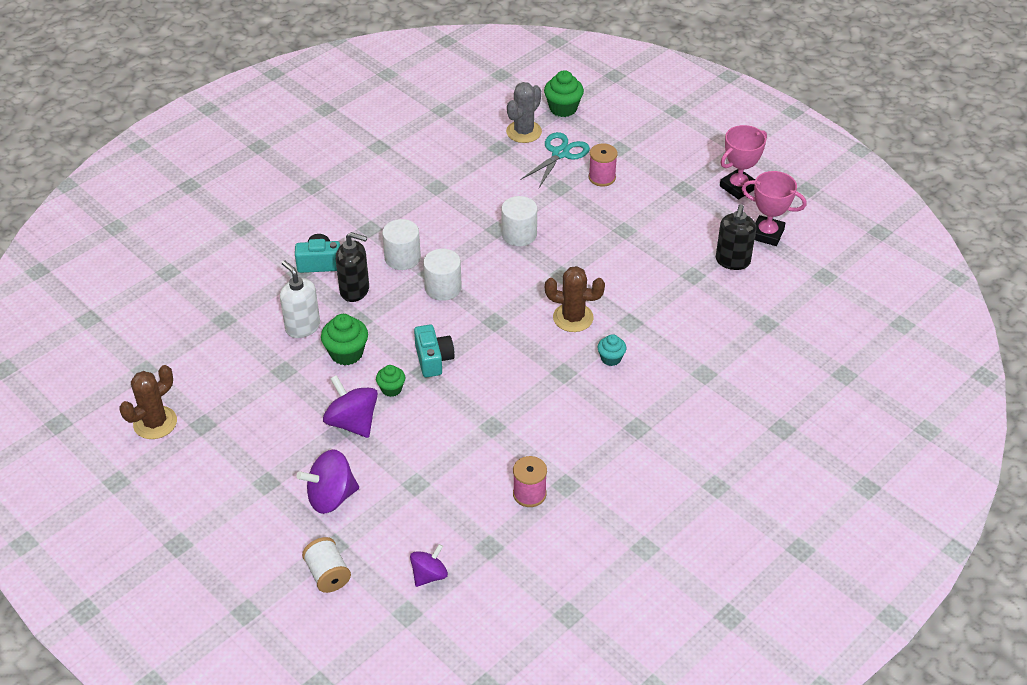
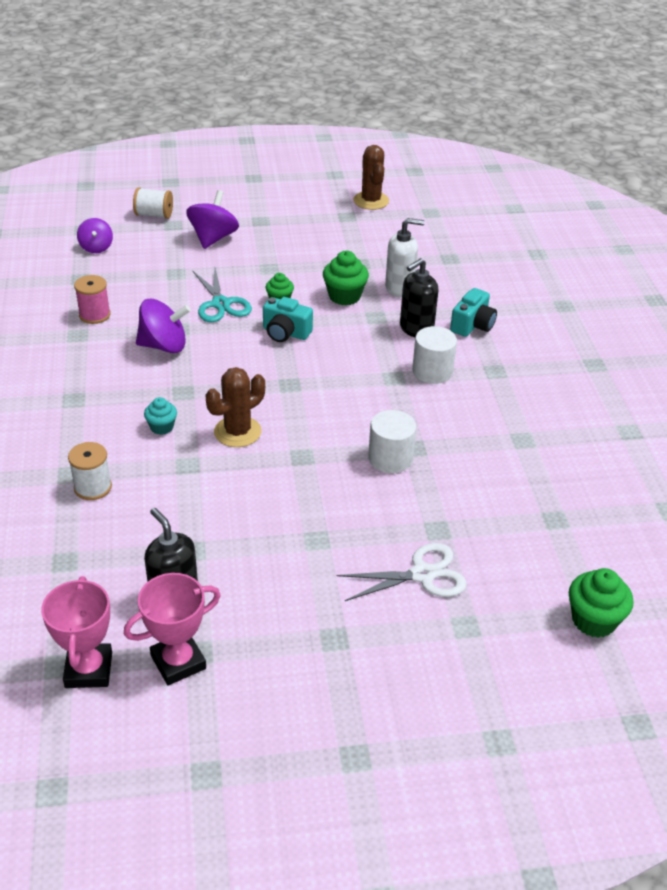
camera: 125 degrees right, 5 degrees down
purple spinning top [323,375,378,438] -> purple spinning top moved to [136,299,191,353]
white cylinder [423,249,462,301] -> none
grey cactus [506,82,542,143] -> none
turquoise scissors [521,132,590,188] -> turquoise scissors moved to [192,268,252,322]
pink spool [589,144,618,187] -> white scissors [336,543,467,601]
pink trophy [720,125,767,199] -> pink trophy moved to [41,576,112,688]
none -> white spool [68,442,112,500]

